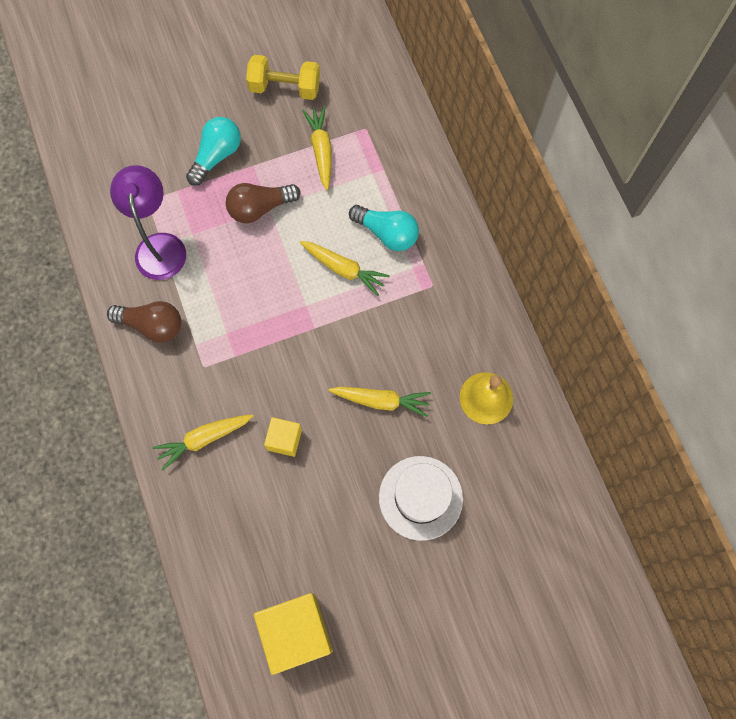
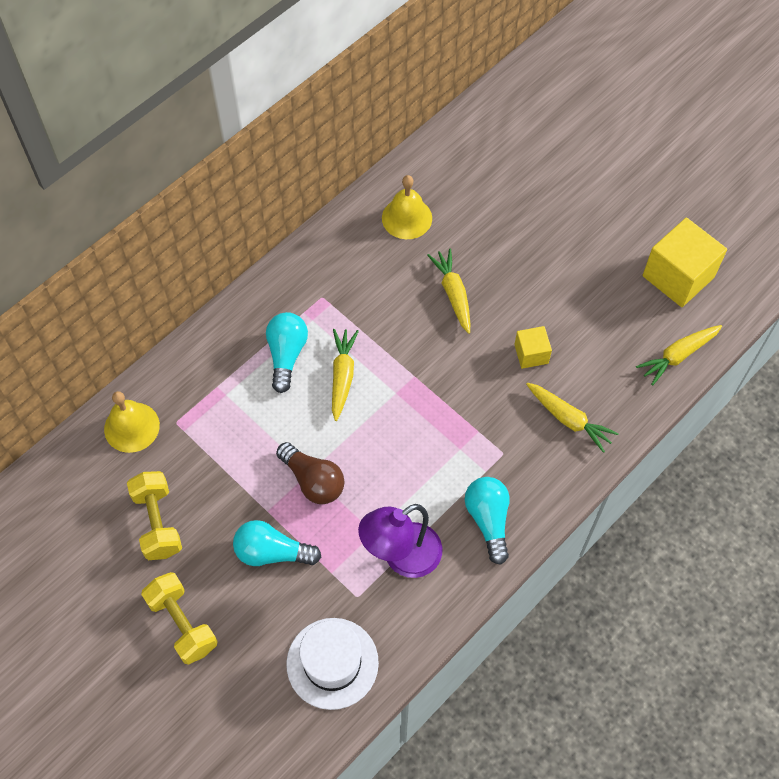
camera: 115 degrees left, 10 degrees down
brown light bulb [107,301,182,343] -> turquoise light bulb [465,477,510,565]
yellow carrot [302,106,332,190] -> yellow carrot moved to [636,325,722,386]
white hat [379,456,463,541] -> white hat moved to [286,618,379,710]
none -> yellow bell [104,391,160,453]
none -> yellow dumbbell [141,572,218,665]

